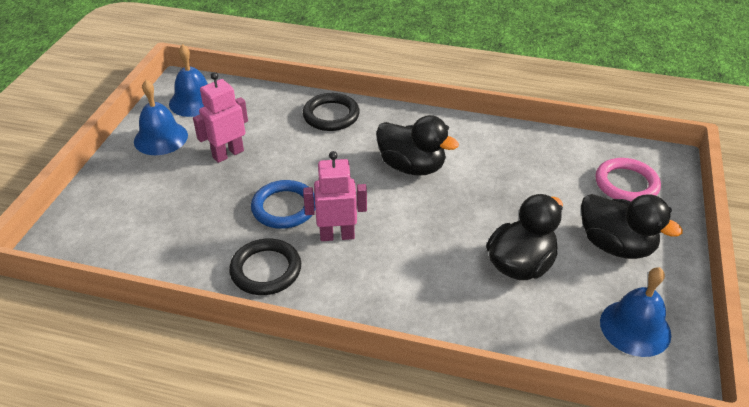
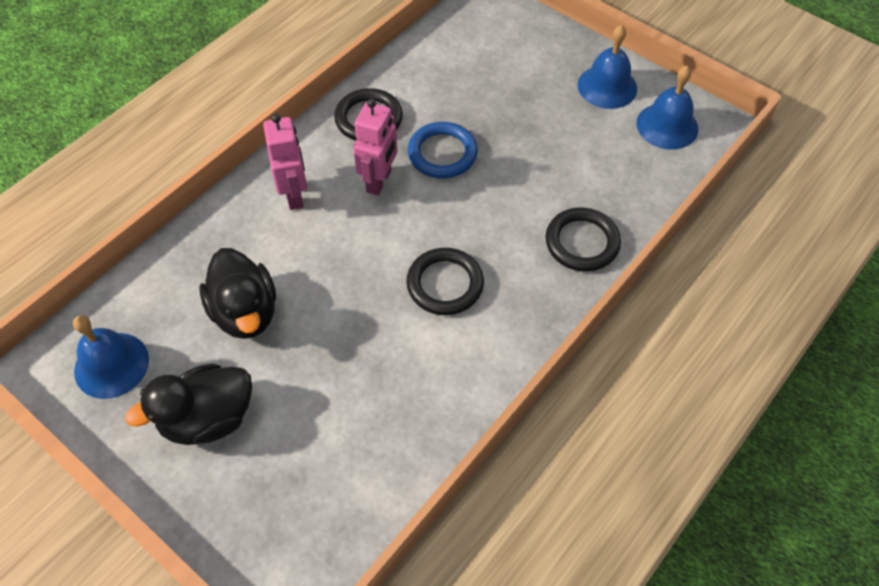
camera: 115 degrees right, 15 degrees up
pink robot [193,72,248,163] -> pink robot moved to [263,114,307,210]
black duck [376,115,459,176] -> black ring [406,248,484,315]
pink ring [595,158,661,202] -> none

